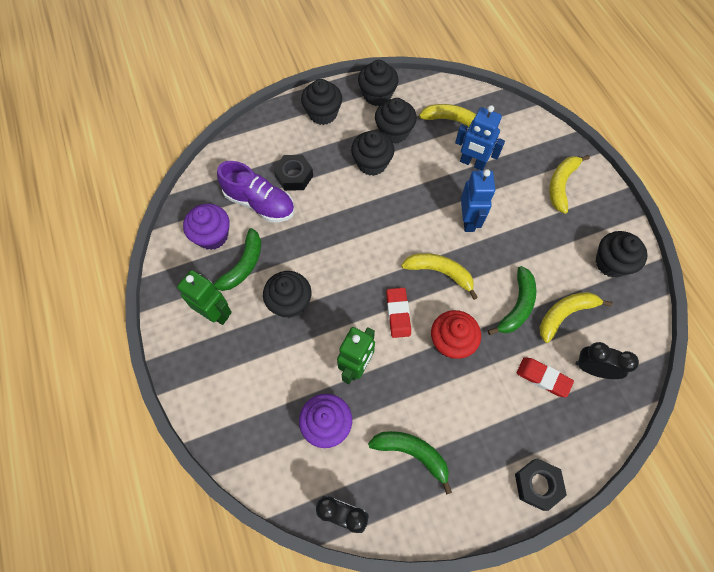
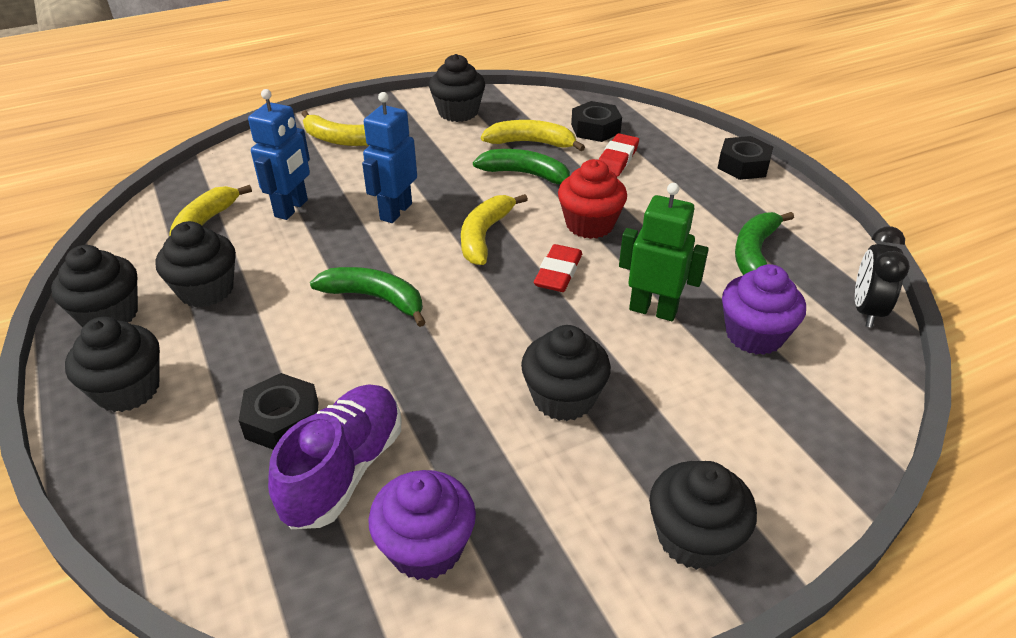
camera: 95 degrees left, 25 degrees down
green robot [177,270,232,325] -> none
green banana [213,228,261,291] -> green banana moved to [310,267,426,327]
black cupcake [351,130,394,176] -> black cupcake moved to [649,461,757,570]
red eraser [386,288,411,338] -> red eraser turned 60 degrees counterclockwise [534,244,582,292]
blue robot [461,169,495,232] -> blue robot turned 60 degrees counterclockwise [362,92,417,223]
yellow banana [539,292,613,343] -> yellow banana turned 135 degrees clockwise [481,120,585,151]
black clock [575,342,639,379] -> black nut [571,101,622,142]

